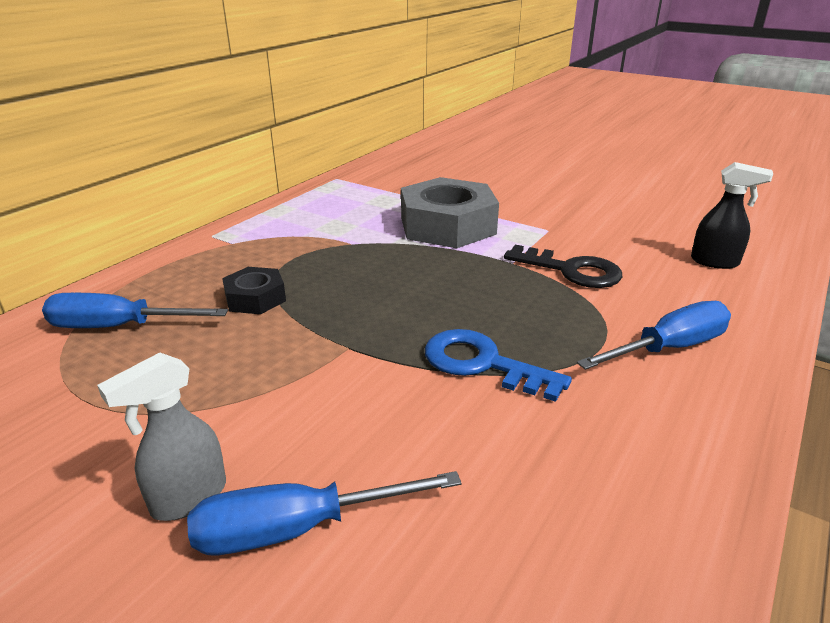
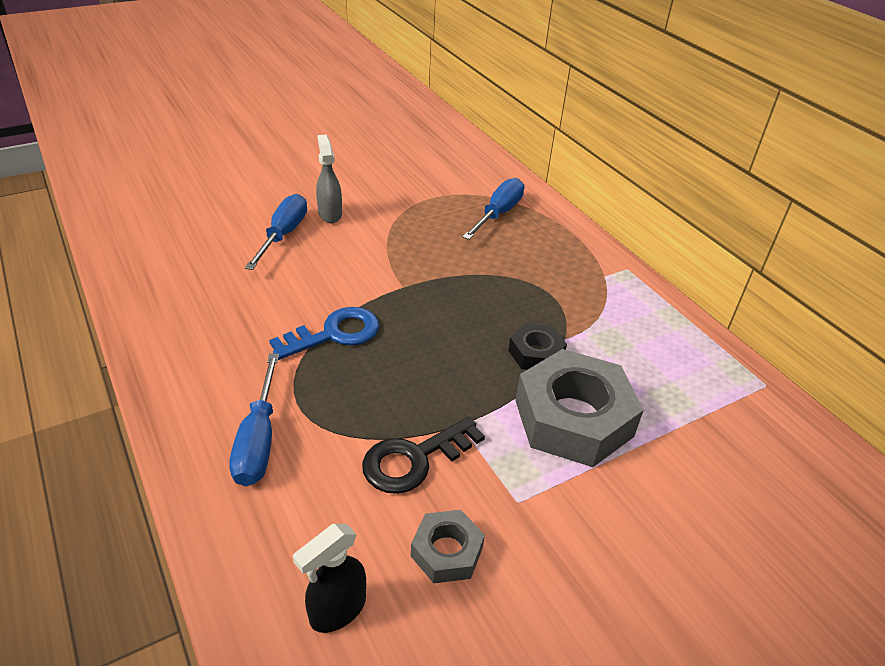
camera: 115 degrees right, 10 degrees up
black nut [222,267,286,314] -> black nut moved to [508,323,567,370]
none -> grey nut [411,510,485,583]

